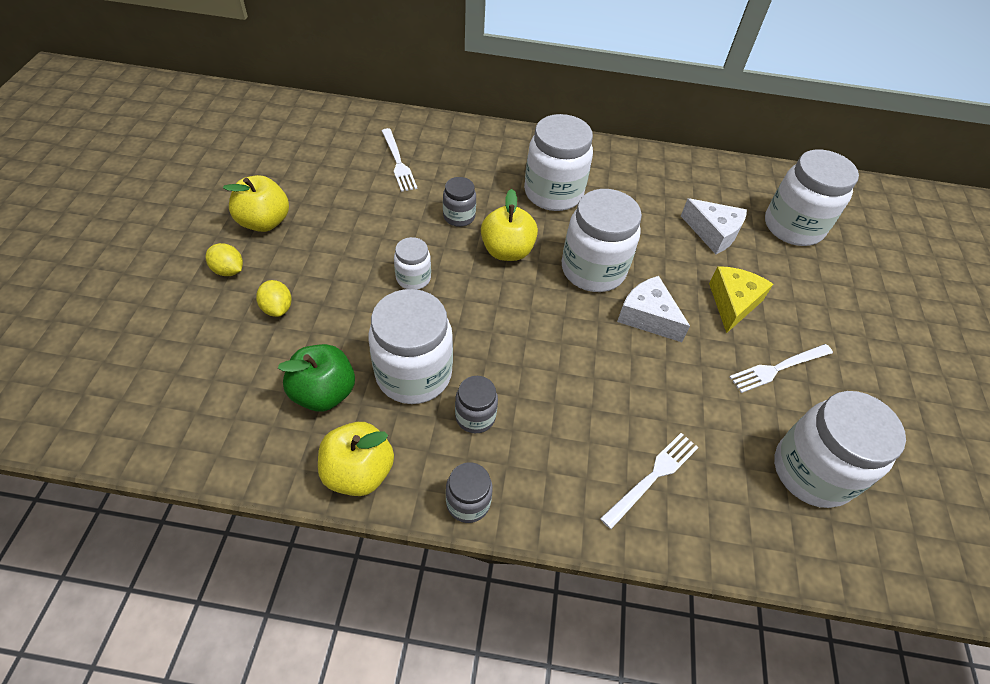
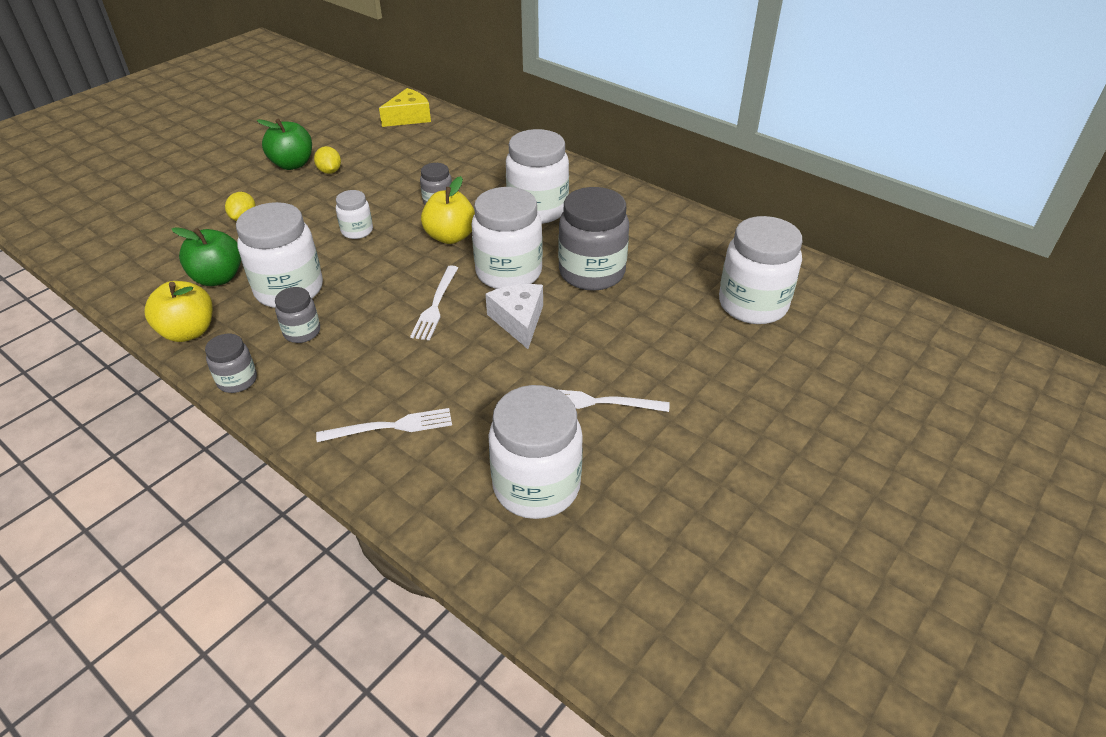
camera: 35 degrees right, 10 degrees down
yellow lemon [205,243,243,276] -> yellow lemon moved to [314,146,341,174]
yellow apple [223,175,289,232] -> green apple [257,118,312,170]
white fork [381,128,418,192] -> white fork moved to [410,265,458,340]
white cheese [681,198,747,254] -> none
yellow cheese [709,266,773,333] -> yellow cheese moved to [379,88,431,127]
none -> grey jar [558,187,629,291]

